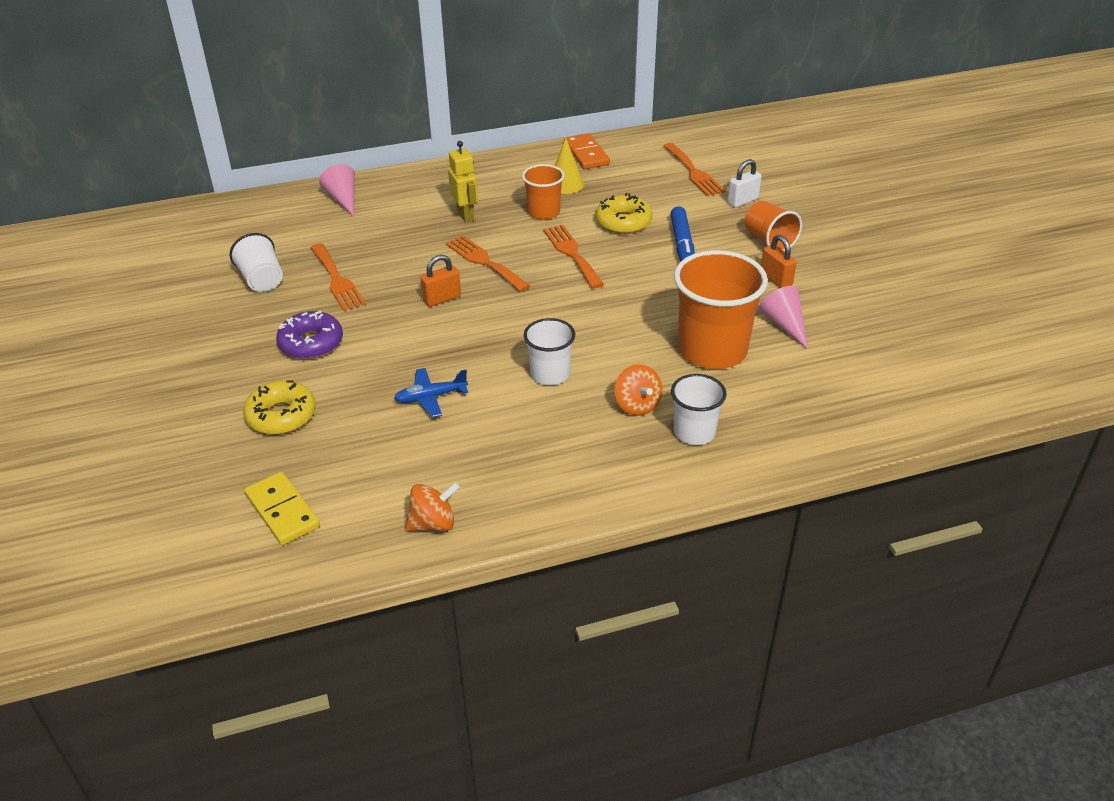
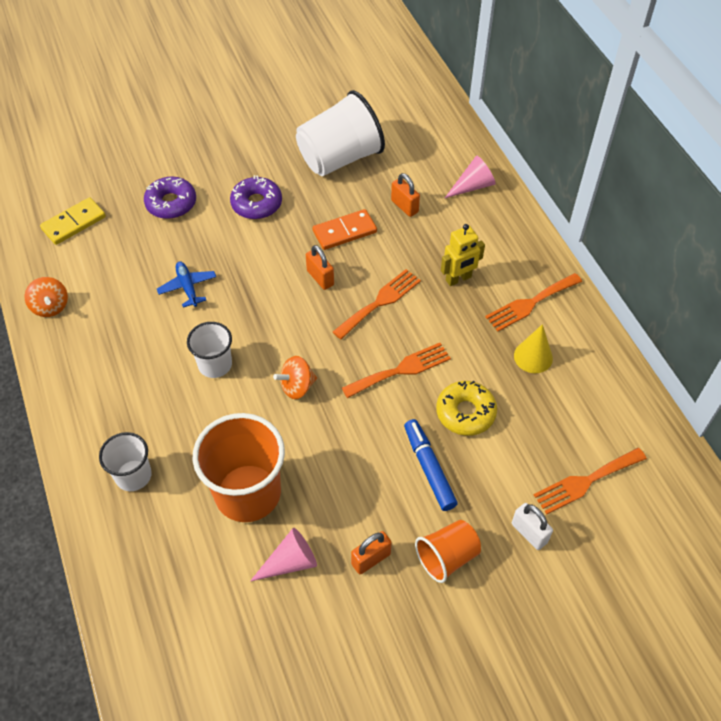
camera: 85 degrees right, 15 degrees up
white cup [230,233,283,292] -> white cup [296,90,385,176], size x1.80
yellow donut [243,380,316,434] -> purple donut [144,177,196,219]
orange fork [311,243,366,311] -> orange fork moved to [485,273,582,331]
orange cup [522,164,564,220] -> none
orange domino [564,133,610,169] -> orange domino moved to [312,209,377,250]
orange spinning top [614,364,663,416] -> orange spinning top moved to [273,356,317,399]
blue marker [670,206,695,262] -> blue marker turned 75 degrees clockwise [404,419,458,511]
none -> orange padlock [391,173,420,217]

